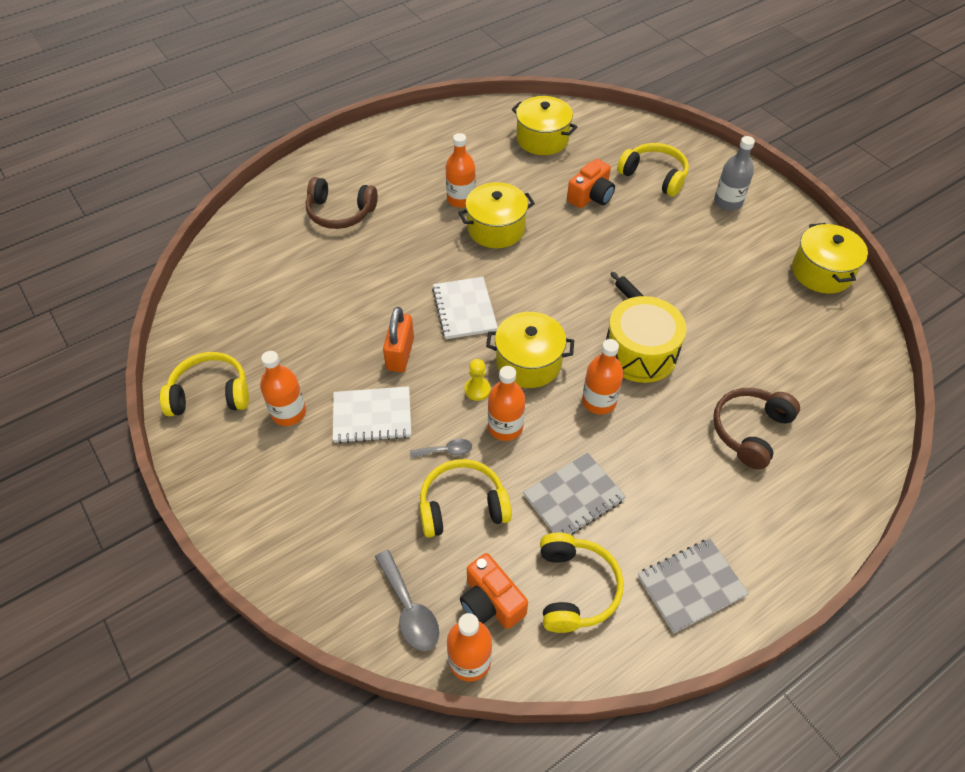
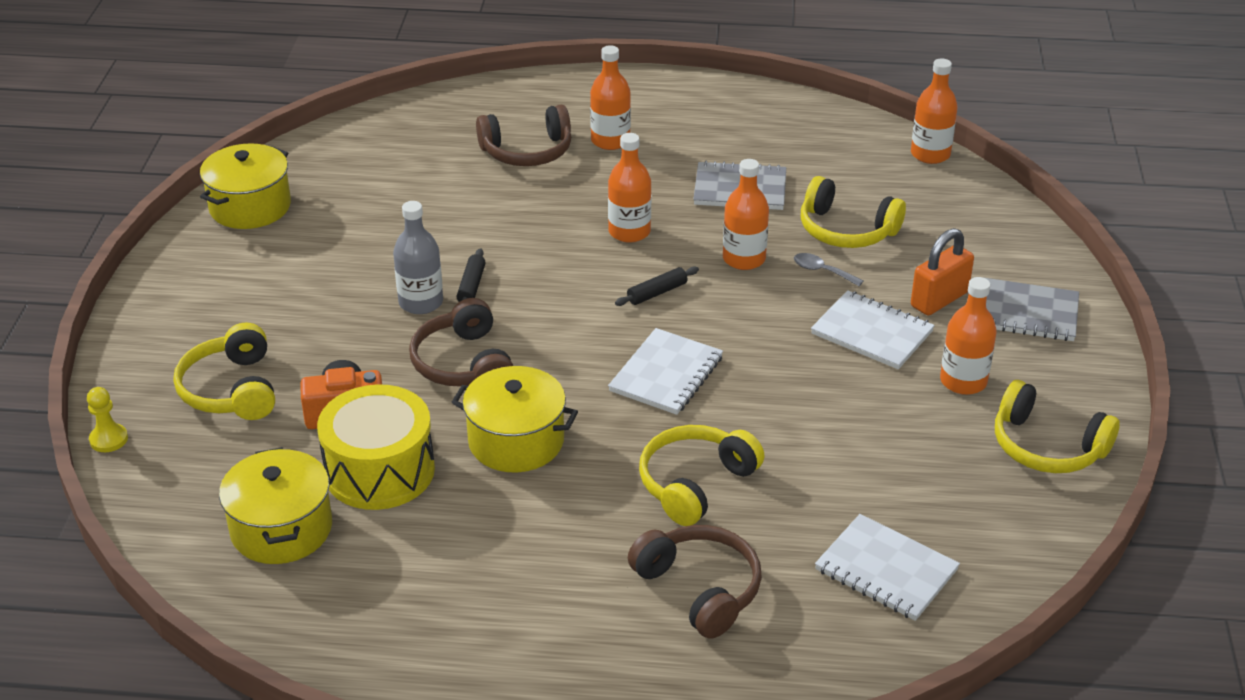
camera: 140 degrees left, 15 degrees down
grey spoon [375,550,439,651] -> none
orange padlock [383,307,414,372] -> orange padlock moved to [911,228,974,315]
orange bottle [445,133,476,208] -> orange bottle moved to [590,45,631,150]
orange camera [460,553,528,629] -> none
yellow pawn [465,359,491,401] -> yellow pawn moved to [87,387,128,452]
yellow pot [486,312,574,388] -> black rolling pin [615,267,699,306]
yellow headphones [540,532,624,633] -> yellow headphones moved to [639,425,764,526]
yellow drum [606,296,686,383] -> yellow drum moved to [317,384,435,510]
grey notebook [638,539,749,633] -> grey notebook moved to [982,277,1079,341]
grey bottle [714,136,755,211] -> grey bottle moved to [393,201,443,314]
none -> brown headphones [409,298,513,387]
none -> white notebook [815,514,960,621]

